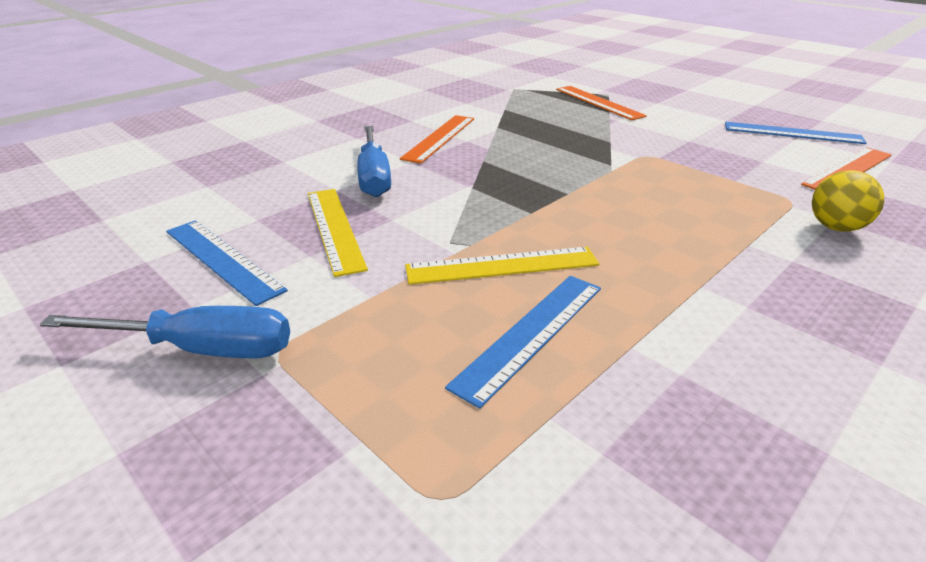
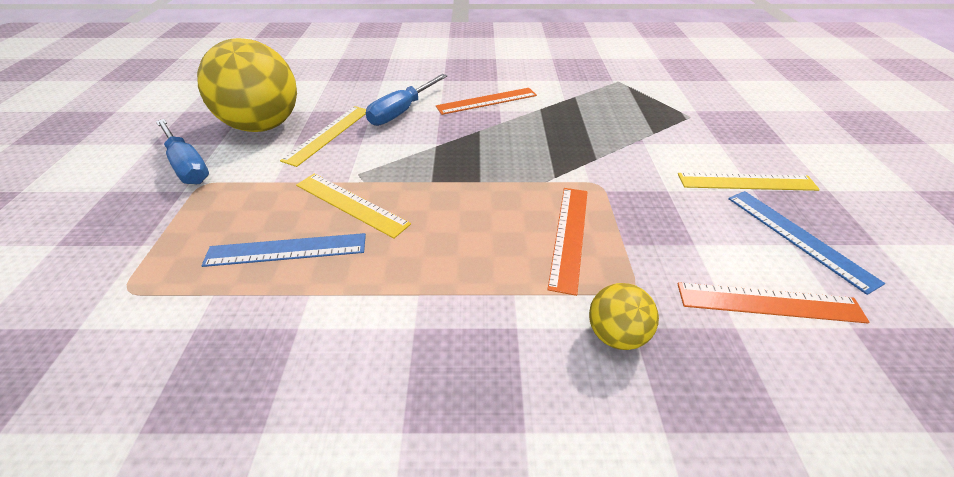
camera: 45 degrees right, 10 degrees up
blue ruler [166,220,288,306] -> yellow ball [197,38,297,132]
orange ruler [556,86,647,120] -> orange ruler moved to [547,188,588,296]
none -> yellow ruler [678,173,820,191]

